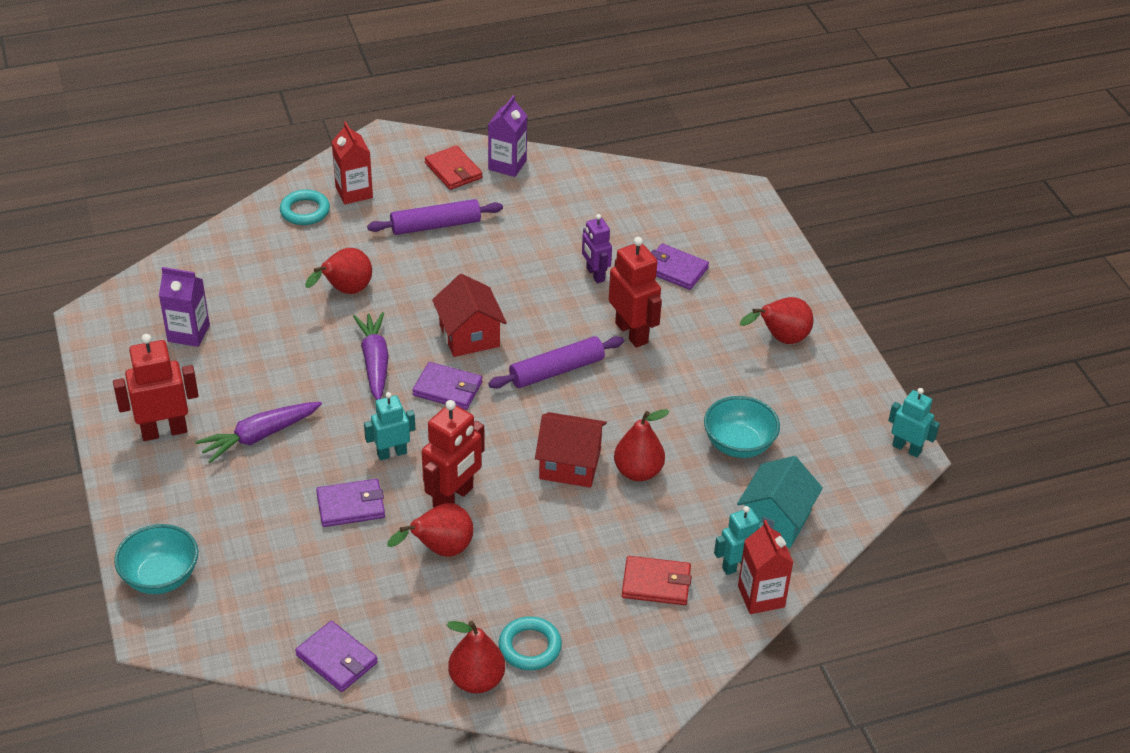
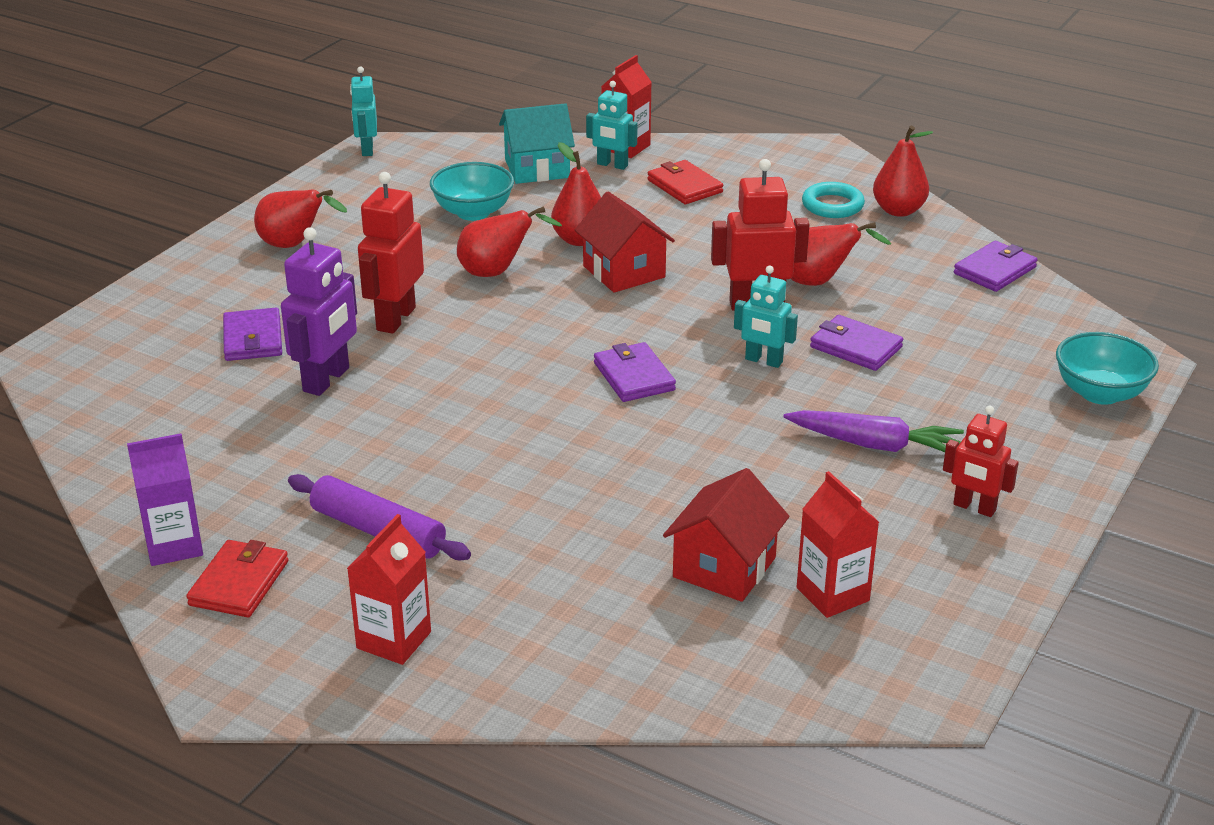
camera: 130 degrees left, 10 degrees down
red robot [113,334,199,441] -> red robot [943,406,1019,517], size x0.64
purple carton [159,267,210,347] -> red carton [797,471,879,618]
turquoise ring [280,190,330,225] -> none
purple wallet [295,621,378,692] -> purple wallet turned 45 degrees clockwise [954,241,1038,292]
red pear [305,248,372,294] -> red pear moved to [457,207,562,277]
purple carrot [353,312,389,400] -> none
red house [432,274,507,357] -> red house moved to [663,468,789,602]
purple rolling pin [488,336,624,389] -> none
purple robot [582,214,612,283] -> purple robot [281,227,357,396], size x1.55

